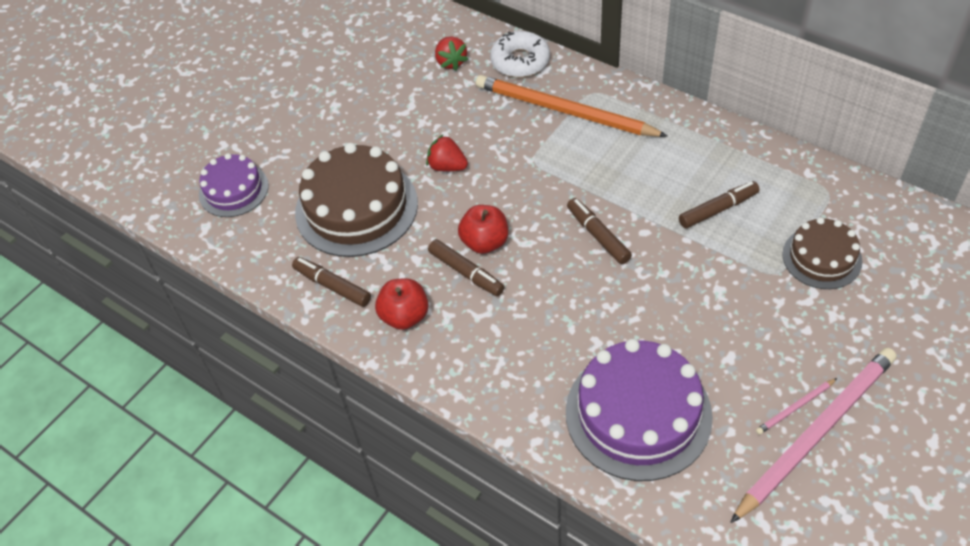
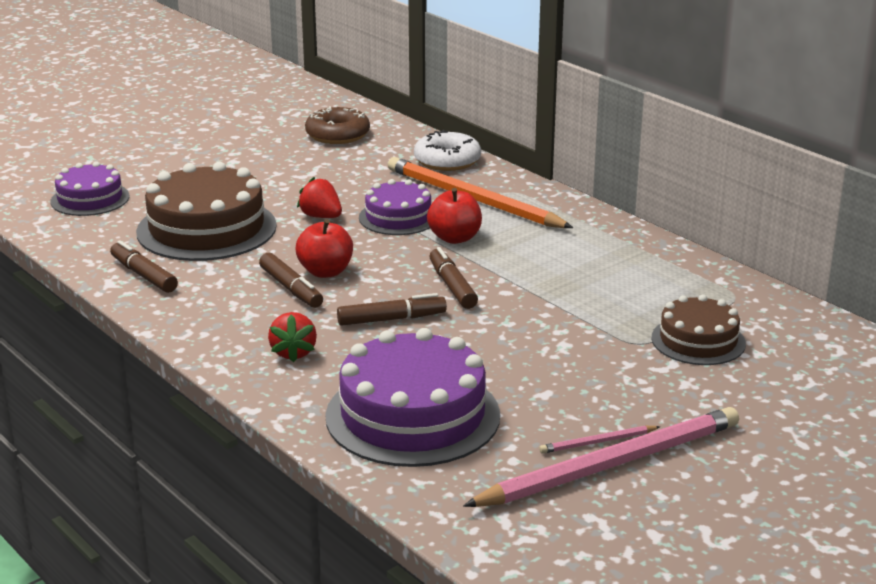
camera: 10 degrees right, 25 degrees down
red apple [375,278,429,330] -> red apple moved to [427,188,482,244]
red strawberry [435,37,468,71] -> red strawberry moved to [268,312,317,363]
brown marker [679,181,760,229] -> brown marker moved to [337,293,447,326]
none -> brown donut [305,106,370,144]
none -> purple cake [359,179,432,235]

